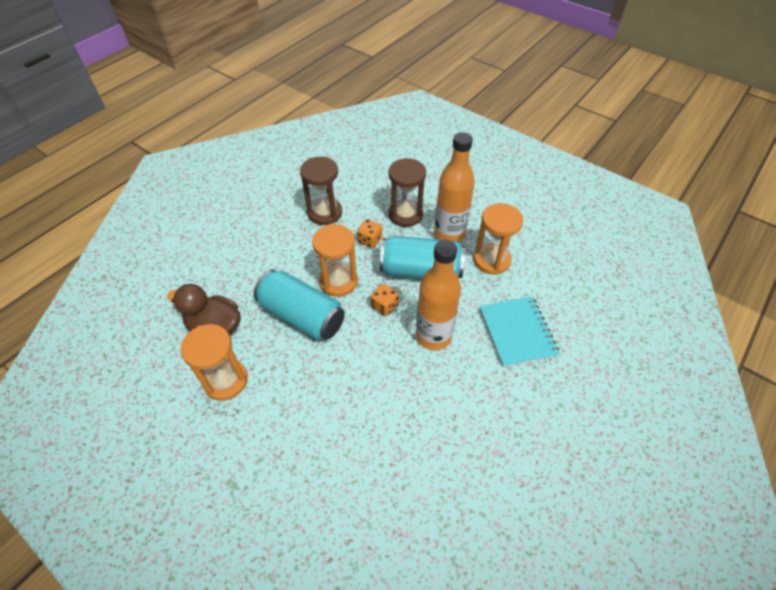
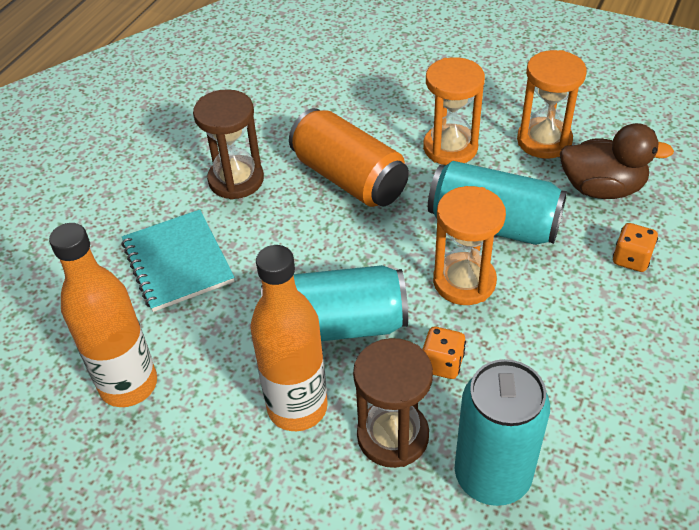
camera: 170 degrees right, 5 degrees down
brown hourglass [300,157,342,225] -> brown hourglass moved to [193,89,264,200]
orange dice [370,283,399,316] -> orange dice moved to [613,223,658,272]
orange bottle [416,240,461,350] -> orange bottle moved to [49,223,157,407]
orange hourglass [473,203,523,275] -> orange hourglass moved to [423,57,485,165]
none -> orange can [289,108,409,207]
none -> turquoise can [455,359,550,506]

